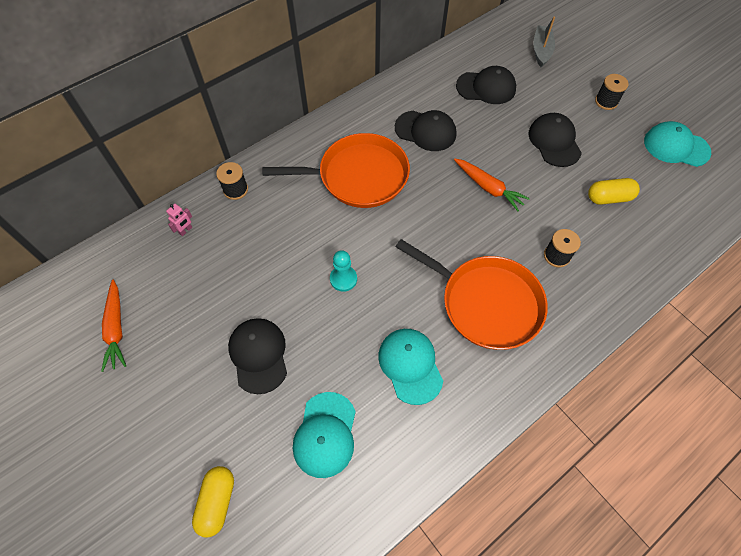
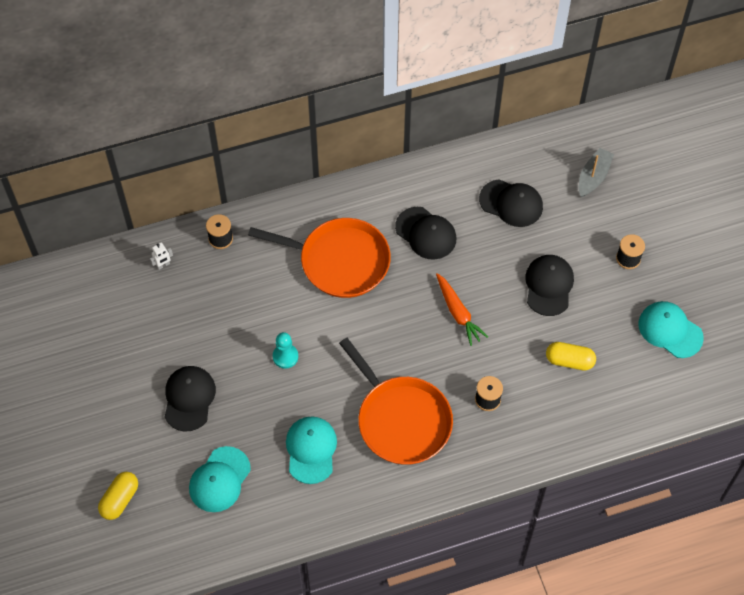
camera: 20 degrees right, 0 degrees up
orange carrot [101,280,126,372] -> none
pink robot [166,204,192,236] -> white robot [150,242,173,270]

